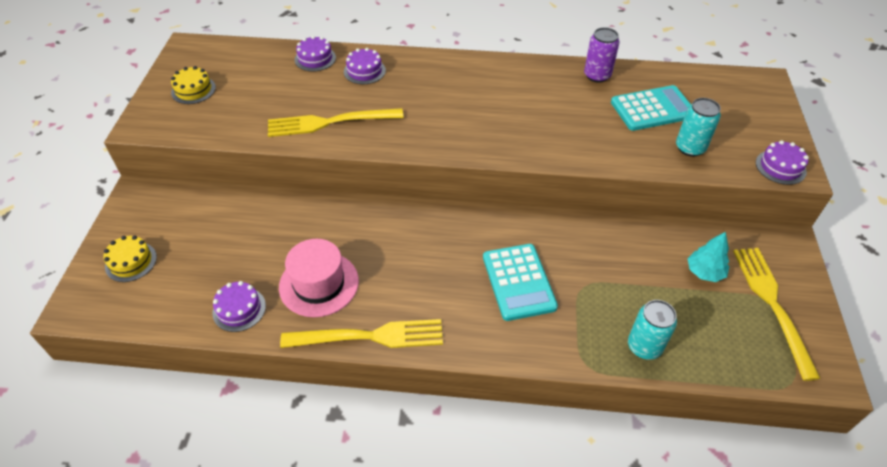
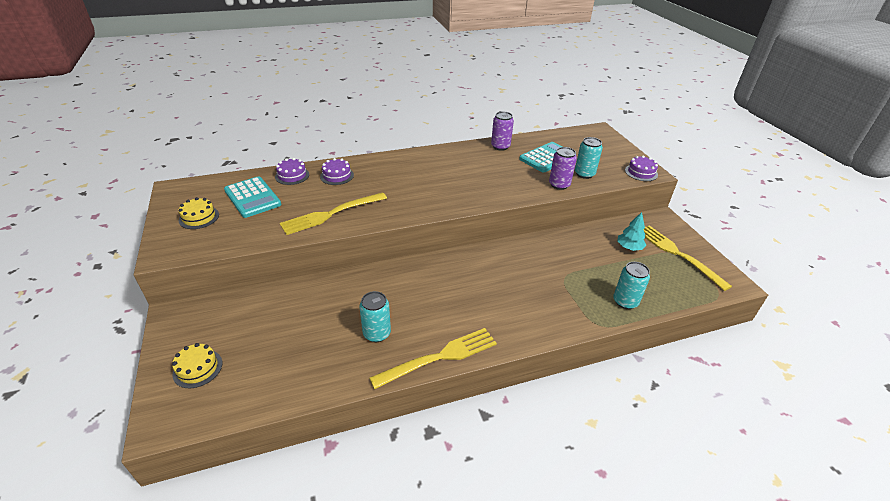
camera: 25 degrees left, 10 degrees down
purple cake [212,281,266,332] -> none
pink hat [279,239,359,317] -> turquoise can [359,291,391,342]
turquoise calculator [483,244,558,321] -> turquoise calculator moved to [224,176,282,218]
none -> purple can [549,147,577,190]

